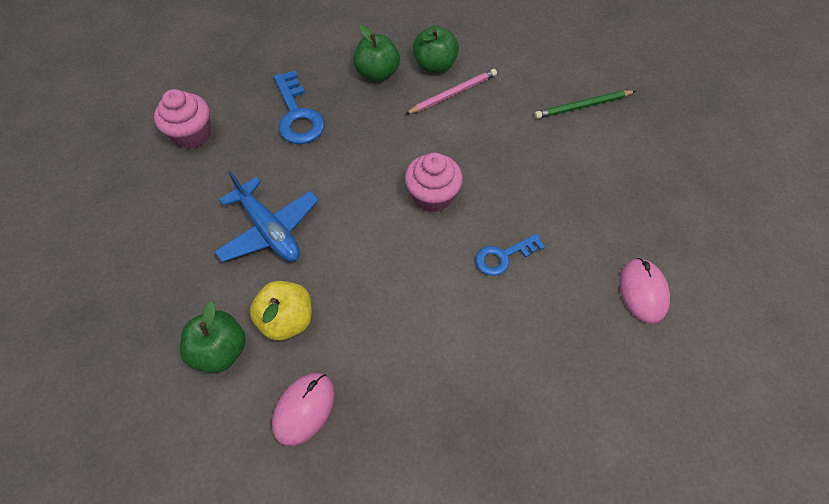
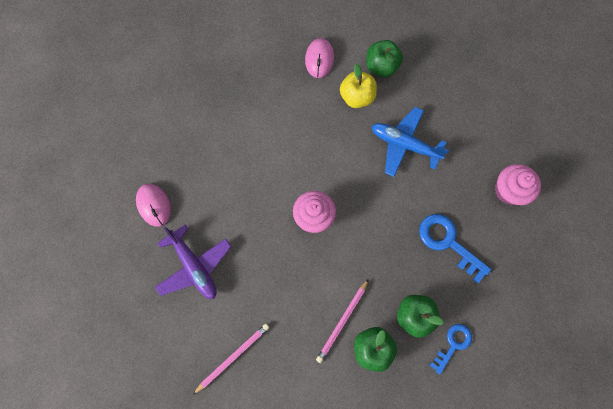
camera: 155 degrees right, 15 degrees up
blue key [476,234,545,276] -> blue key moved to [429,324,472,374]
green pencil [534,90,635,119] -> pink pencil [193,323,269,395]
none -> purple plane [155,224,231,299]

